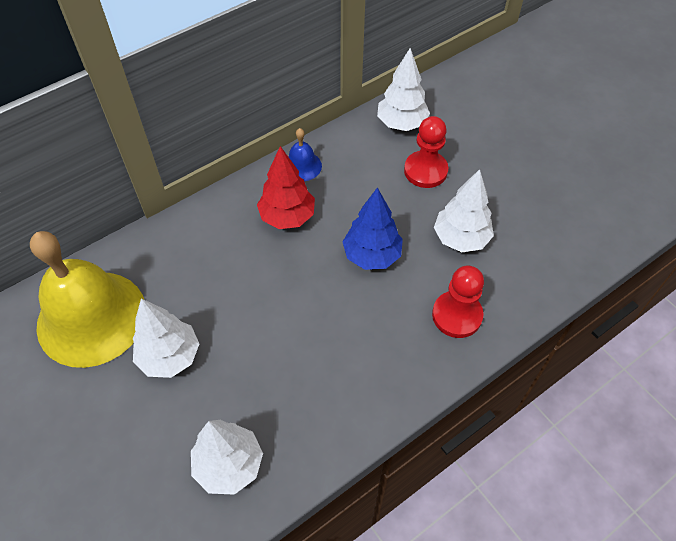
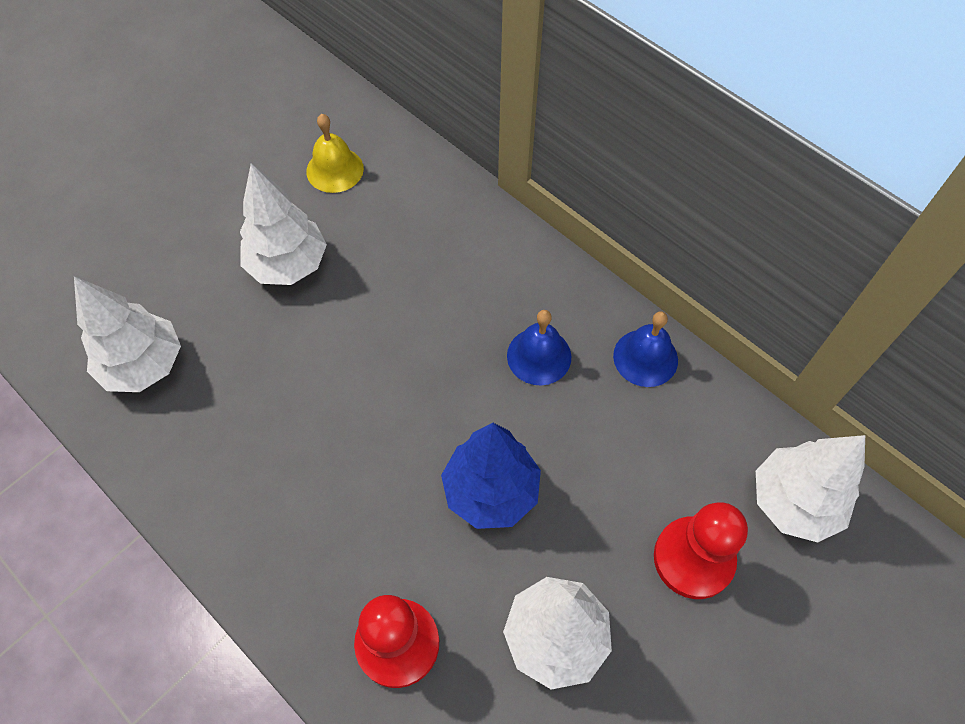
camera: 80 degrees right, 5 degrees up
yellow bell [30,231,144,368] -> yellow bell [306,114,364,193], size x0.42
red tree [257,146,315,229] -> blue bell [507,310,571,385]

